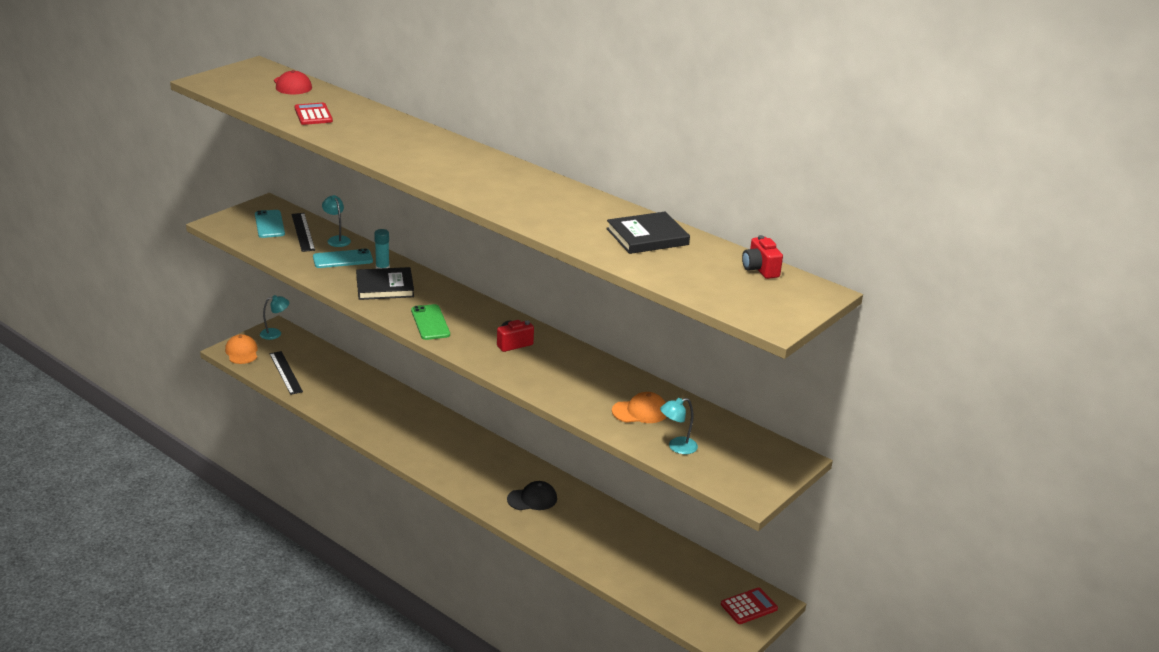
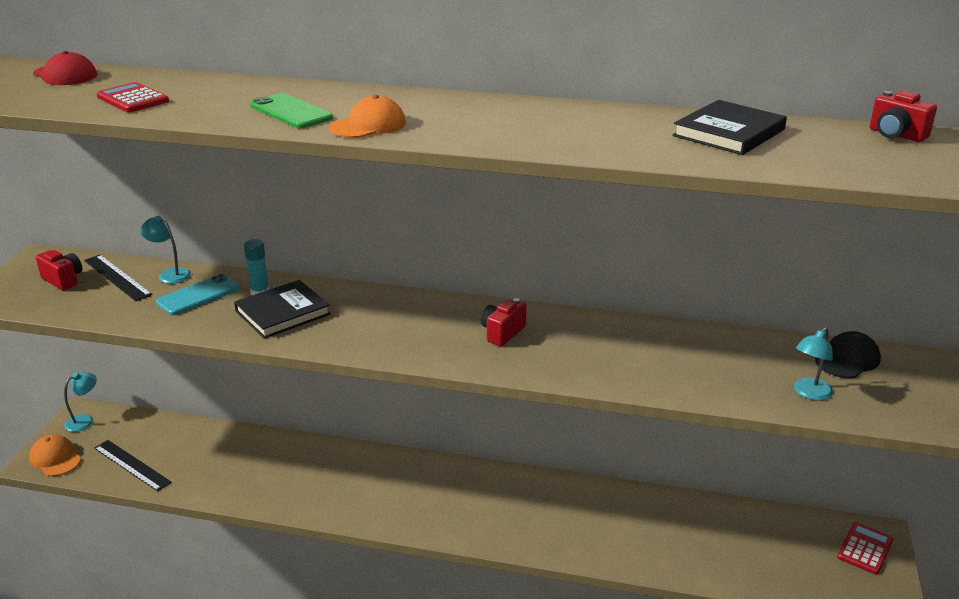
camera: 25 degrees left, 0 degrees up
turquoise phone [255,210,285,238] -> red camera [36,250,82,291]
green phone [411,304,450,340] -> green phone moved to [250,93,333,128]
black cap [507,481,557,510] -> black cap moved to [815,331,881,378]
orange cap [612,392,667,423] -> orange cap moved to [329,95,406,138]

